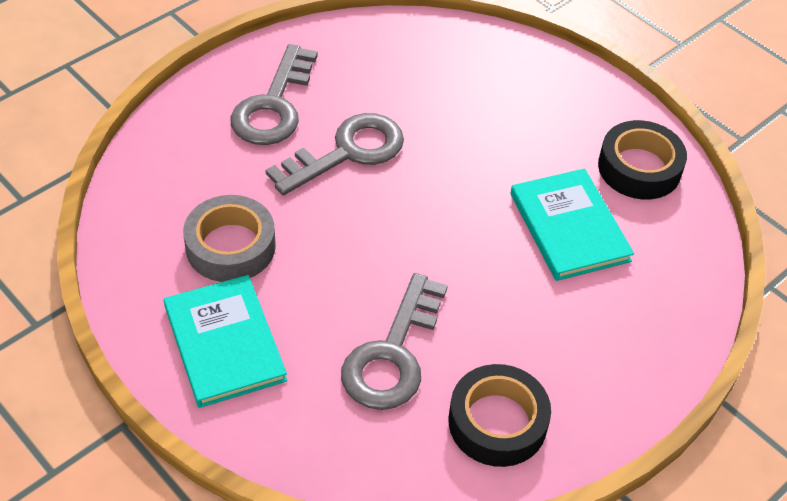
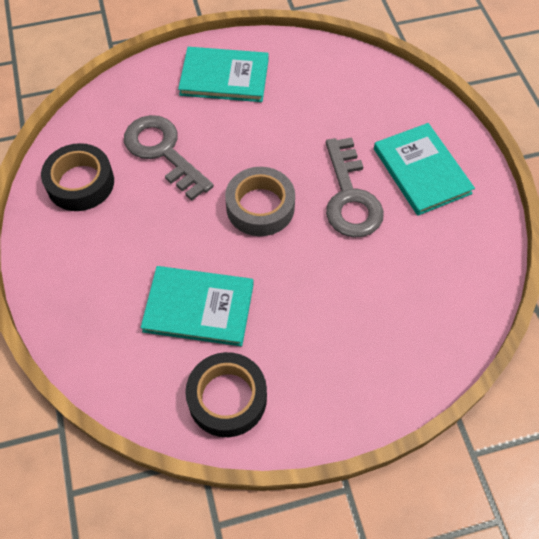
camera: 120 degrees right, 10 degrees up
grey tape [183,195,276,282] -> grey tape moved to [225,167,295,236]
grey key [230,44,318,145] -> turquoise book [374,123,475,216]

